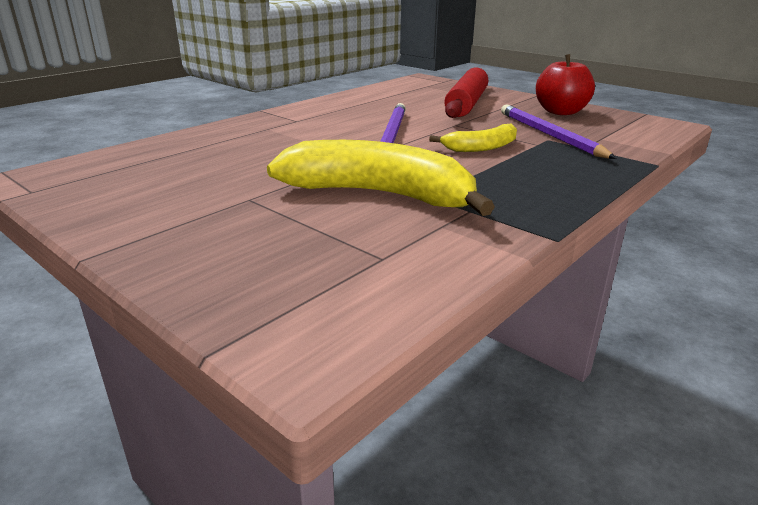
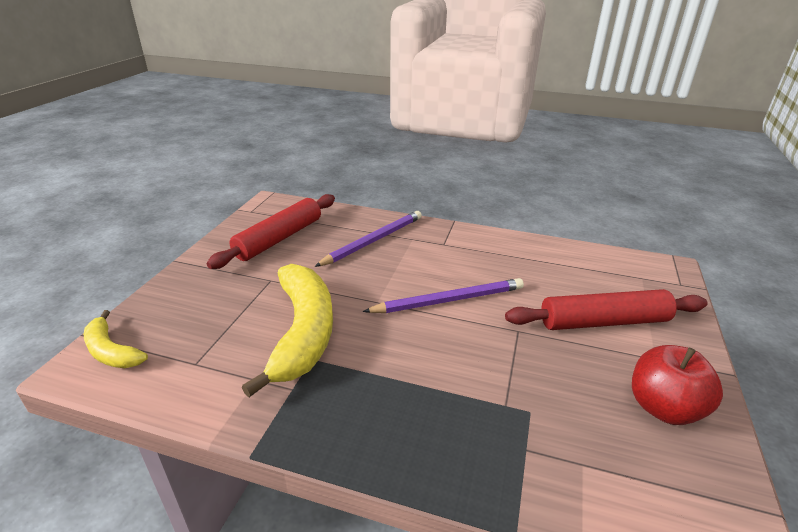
camera: 65 degrees right, 5 degrees up
yellow banana [429,124,517,152] -> yellow banana moved to [84,310,148,368]
purple pencil [501,104,617,159] -> purple pencil moved to [314,211,422,267]
none -> red rolling pin [207,194,335,269]

